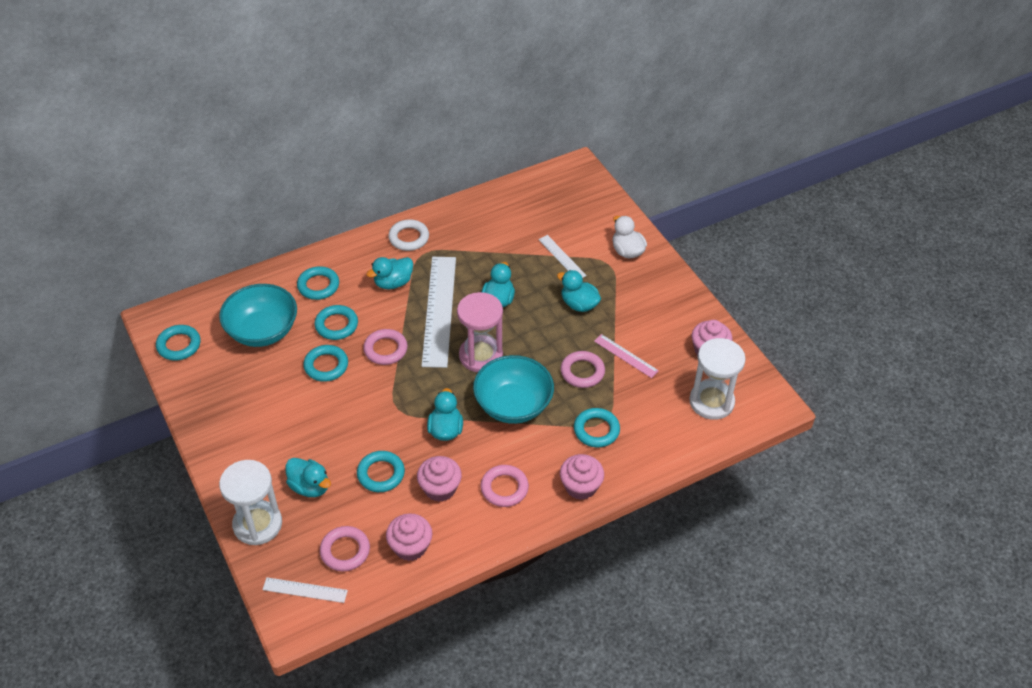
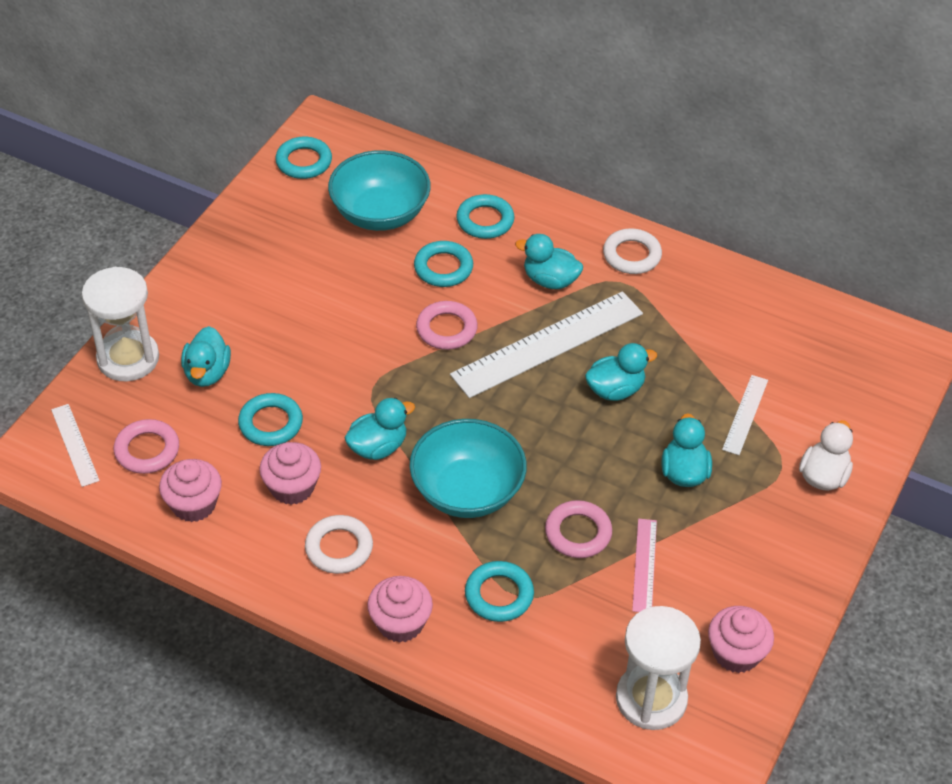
camera: 55 degrees right, 0 degrees up
turquoise ring [303,345,348,382] -> none
pink hourglass [457,292,503,372] -> none
pink ring [481,465,529,507] -> white ring [305,515,373,574]

